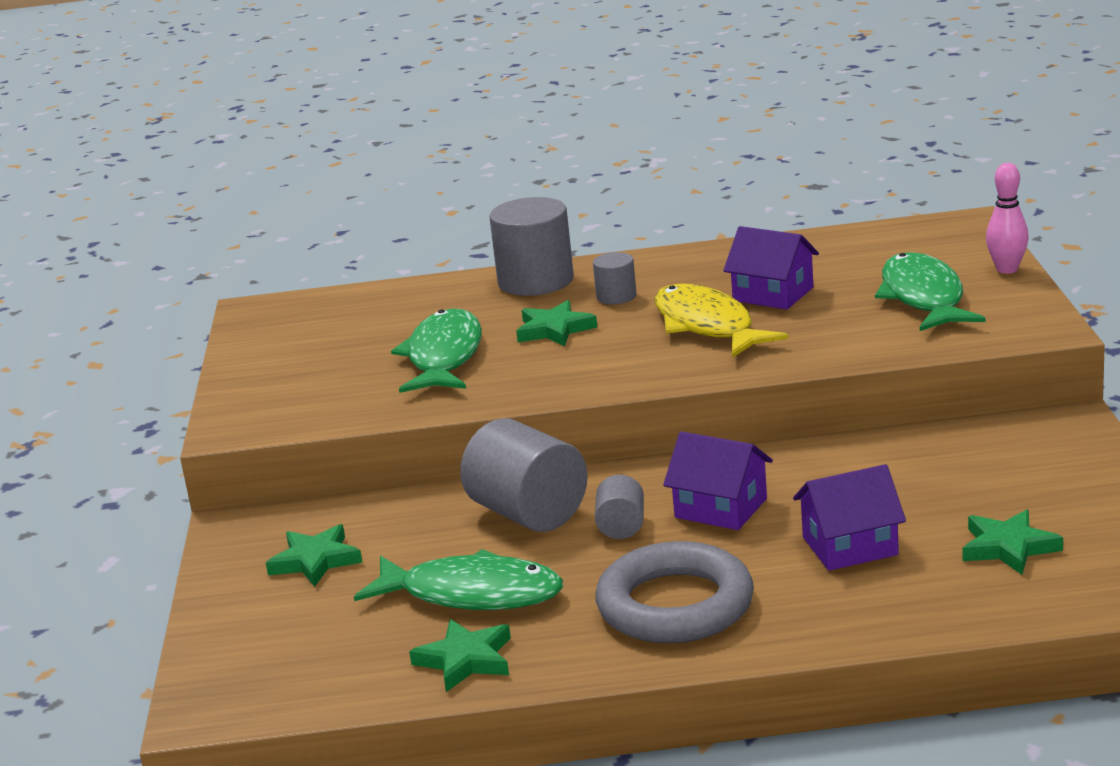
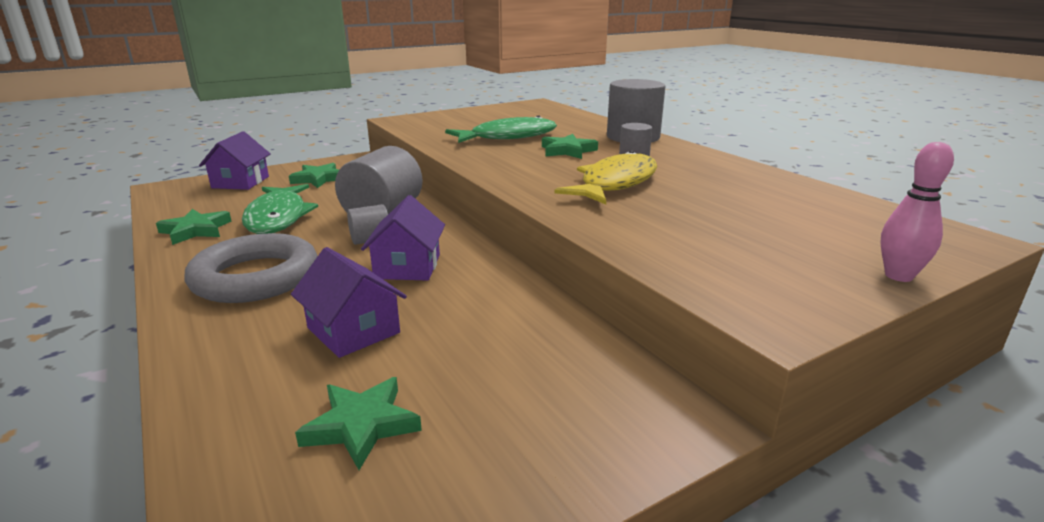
camera: 60 degrees right, 0 degrees up
purple house [723,226,819,310] -> purple house moved to [199,131,271,190]
green fish [875,252,986,331] -> none

